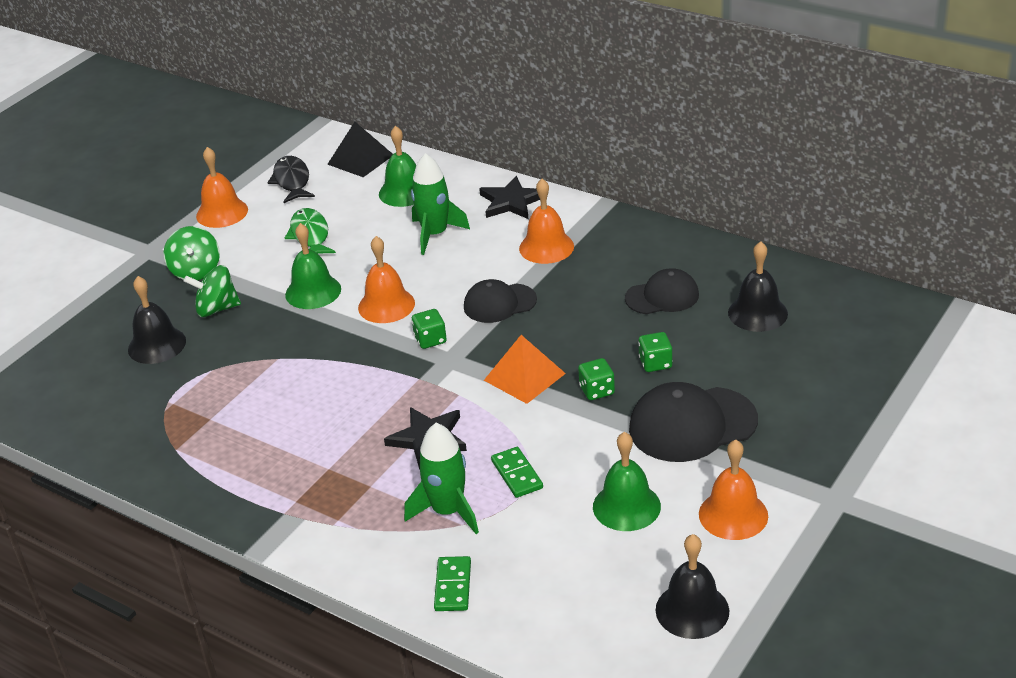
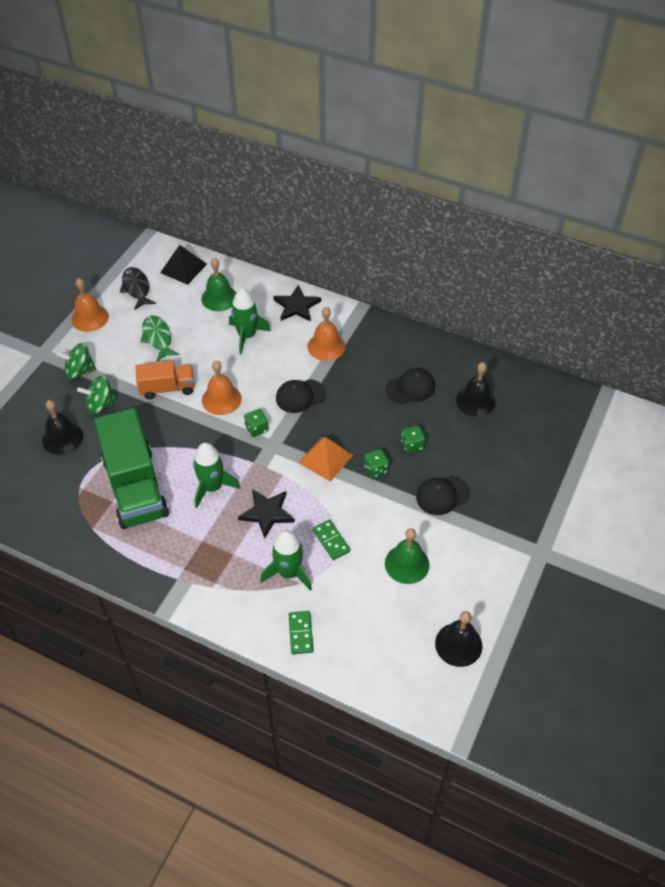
camera: 10 degrees left, 15 degrees up
green spinning top [164,226,220,281] -> green spinning top turned 105 degrees clockwise [56,343,96,379]
green bell [285,223,341,309] -> orange truck [136,361,195,399]
black cap [629,382,758,462] -> black cap [416,476,470,515], size x0.64
orange bell [699,439,768,540] -> none
none -> green truck [94,408,169,529]
none -> green rocket [193,443,240,508]

